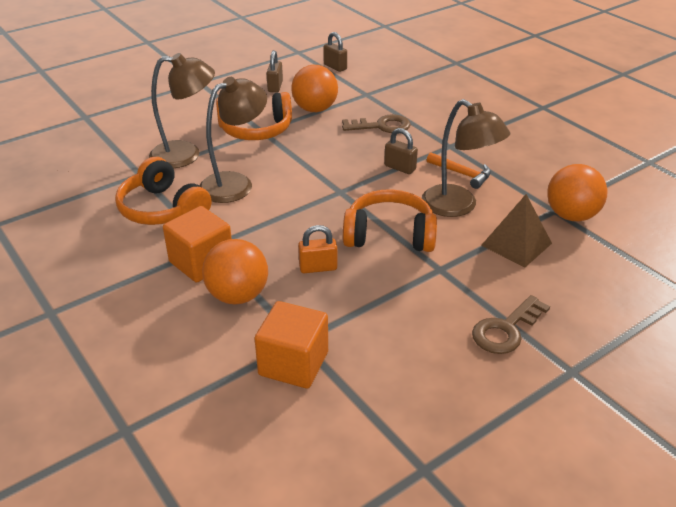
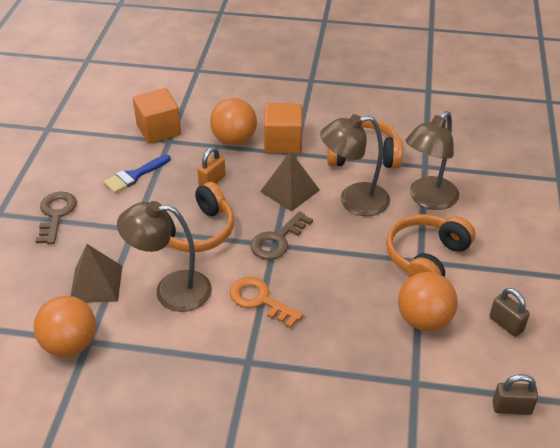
camera: 135 degrees right, 5 degrees up
brown lamp [200,77,267,203] -> brown lamp turned 75 degrees clockwise [320,114,390,216]
brown key [342,114,410,133] -> brown key moved to [250,211,313,260]
brown padlock [384,128,418,174] -> orange key [230,277,303,329]
orange hammer [427,152,491,189] -> none
none -> blue brush [103,154,171,193]
none -> brown pyramid [260,151,320,212]

